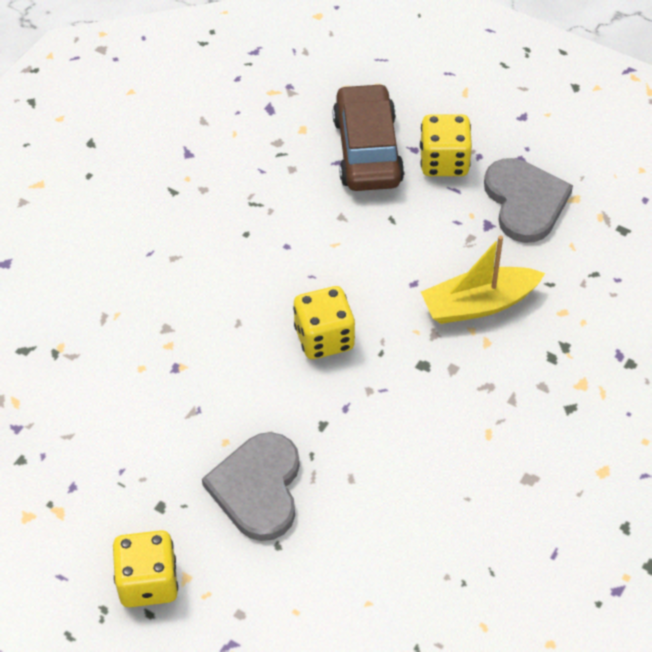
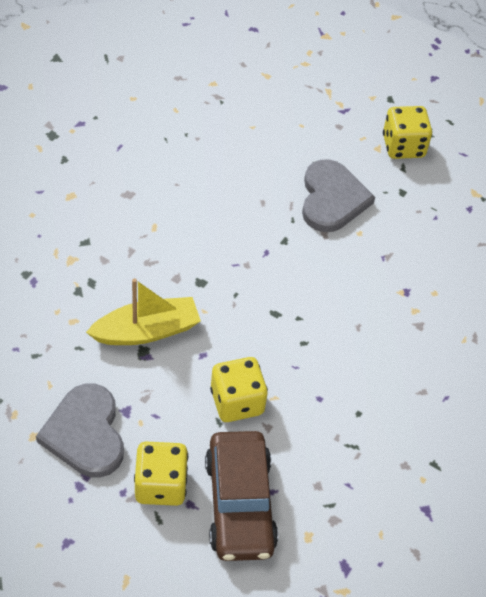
camera: 175 degrees right, 0 degrees up
yellow dice [293,286,355,359] -> yellow dice moved to [210,357,268,422]

